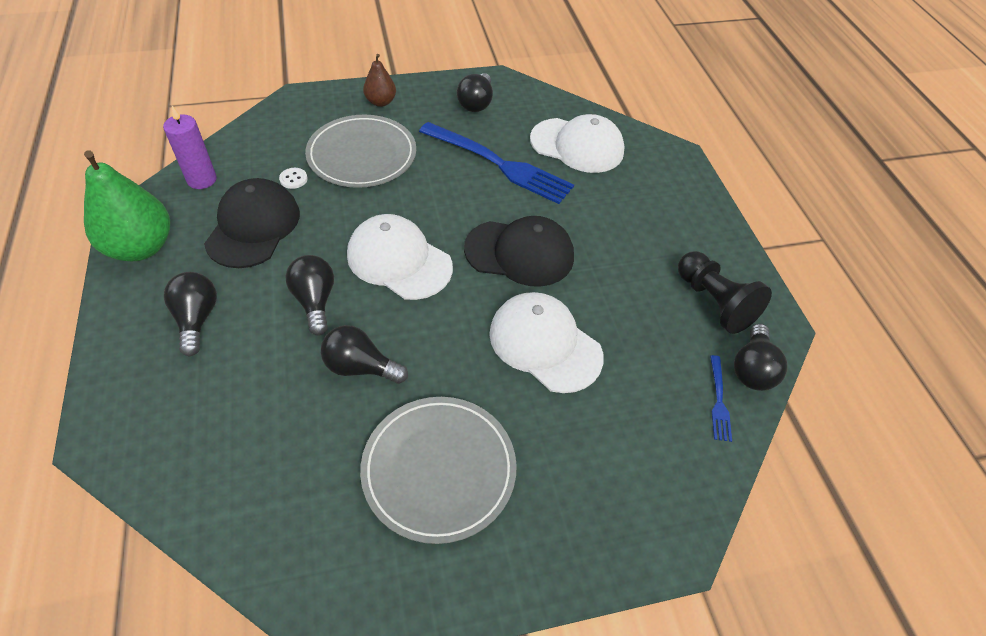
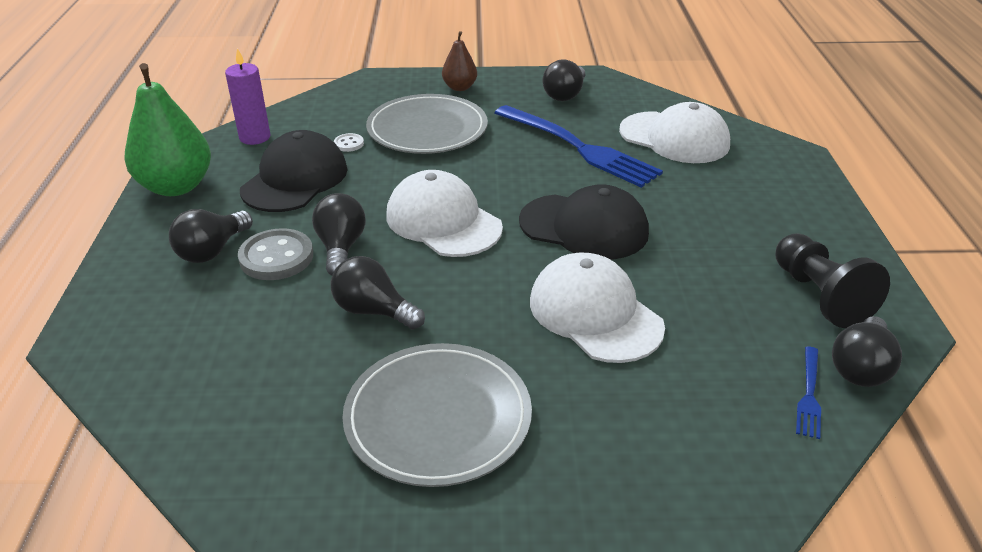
camera: 15 degrees right, 15 degrees down
black light bulb [164,272,217,356] -> black light bulb turned 150 degrees counterclockwise [169,209,253,263]
none -> grey button [238,228,313,280]

